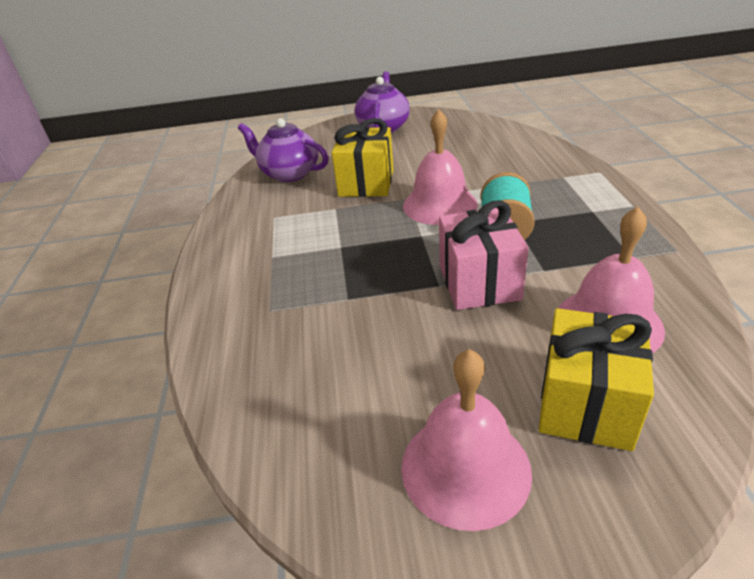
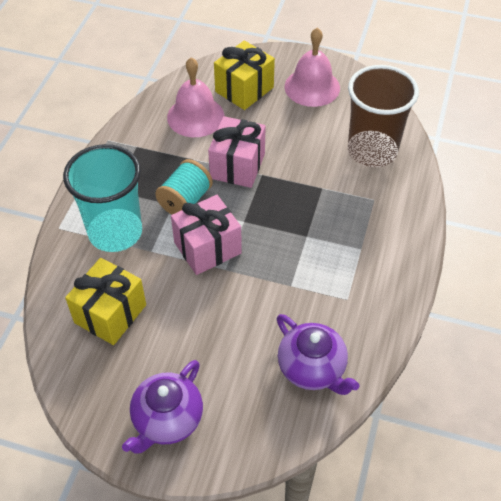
camera: 160 degrees left, 15 degrees up
yellow gift [332,118,394,197] -> yellow gift moved to [65,258,146,345]
pink bell [403,109,478,225] -> pink gift [171,195,242,275]
none -> turquoise cup [63,144,142,252]
none -> brown cup [348,65,419,167]

